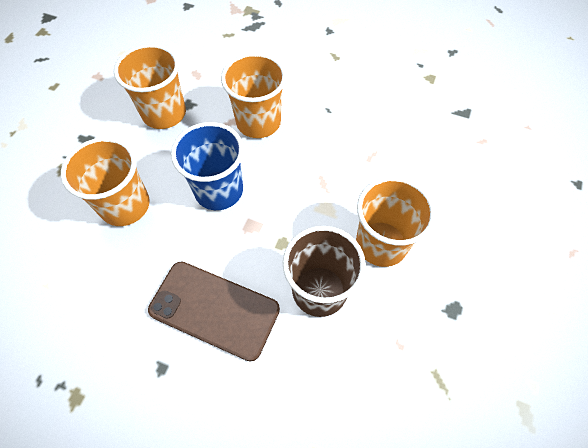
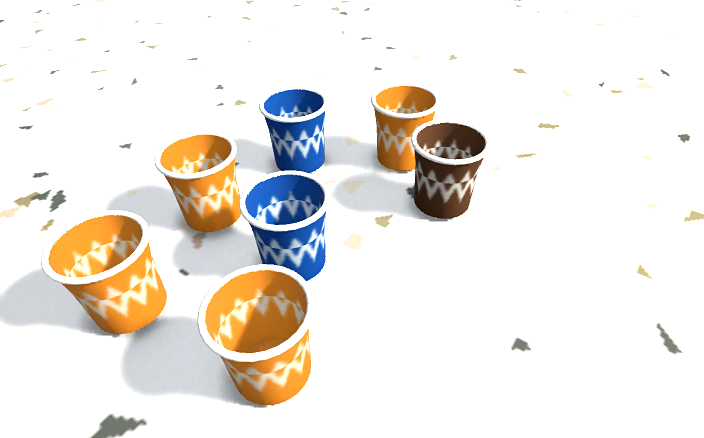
camera: 75 degrees left, 20 degrees down
brown phone [148,261,280,361] -> none
none -> blue cup [259,86,328,173]

